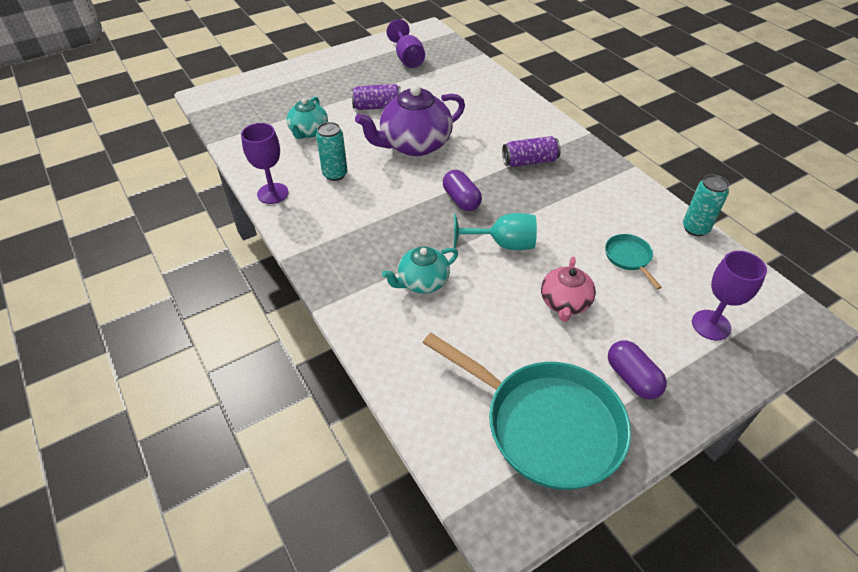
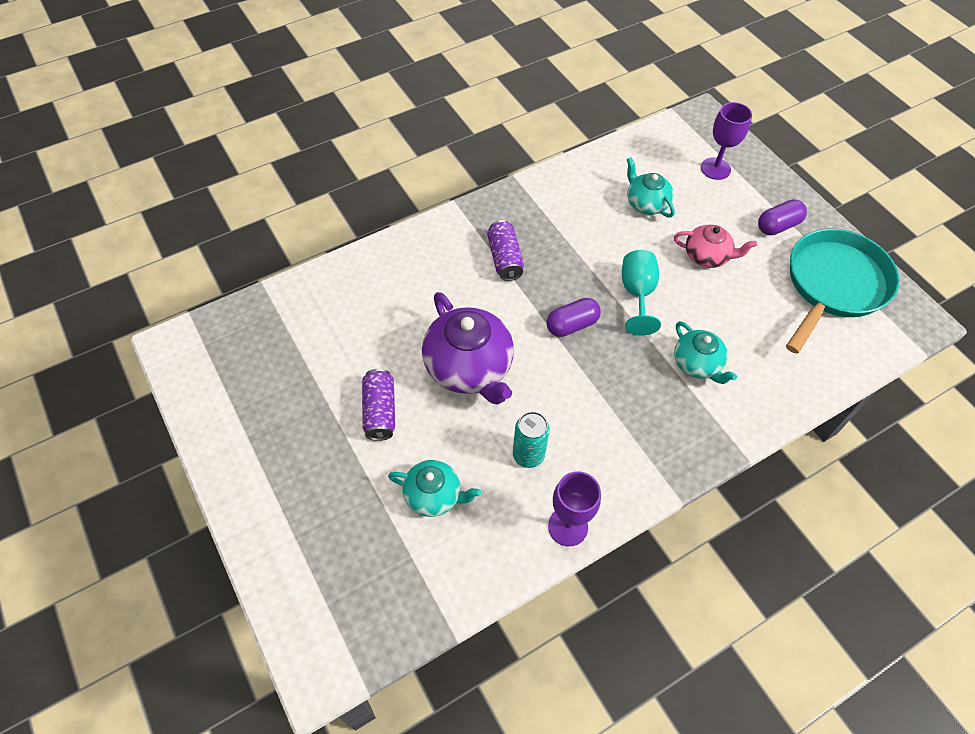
camera: 90 degrees left, 10 degrees up
purple goblet [387,19,425,68] -> none
turquoise pan [605,234,662,289] -> turquoise teapot [627,157,675,218]
turquoise can [683,175,729,236] -> none

